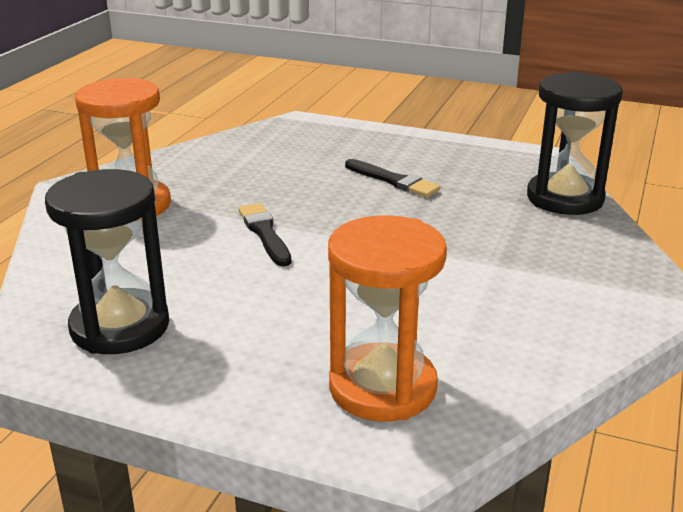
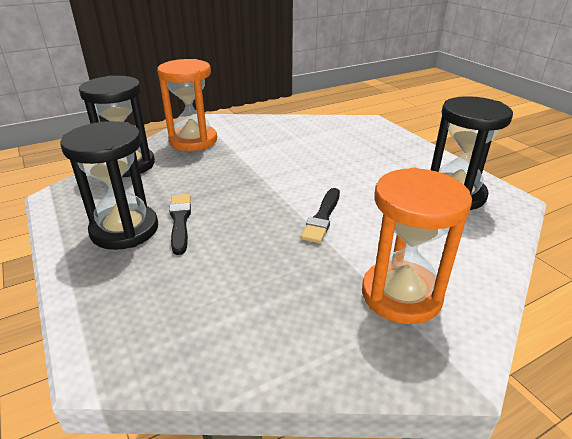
camera: 140 degrees left, 5 degrees up
orange hourglass [328,215,447,421] -> orange hourglass moved to [157,59,217,151]
none -> black hourglass [61,121,158,250]

